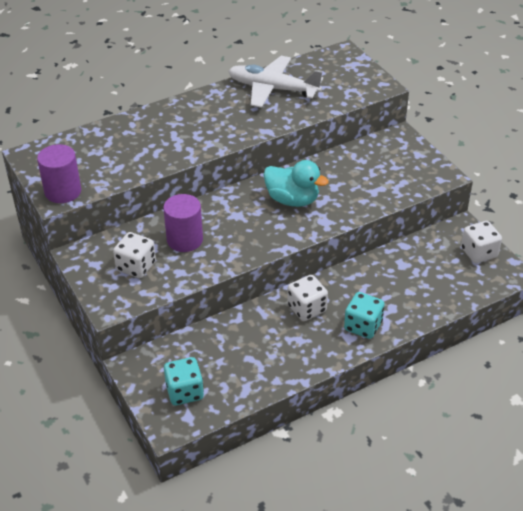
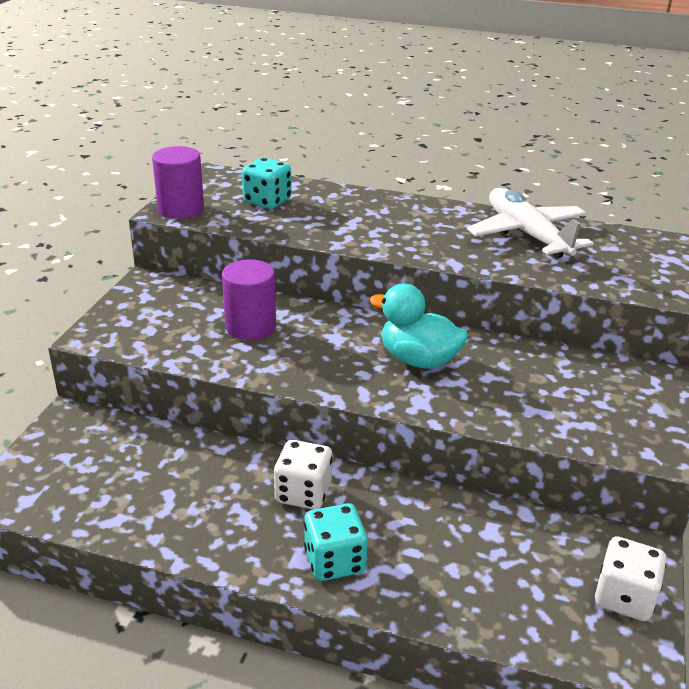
camera: 45 degrees right, 10 degrees down
white dice [113,232,156,278] -> none
turquoise dice [164,357,204,405] -> turquoise dice moved to [242,158,292,209]
turquoise duck [263,160,329,207] -> turquoise duck turned 135 degrees clockwise [369,283,468,369]

